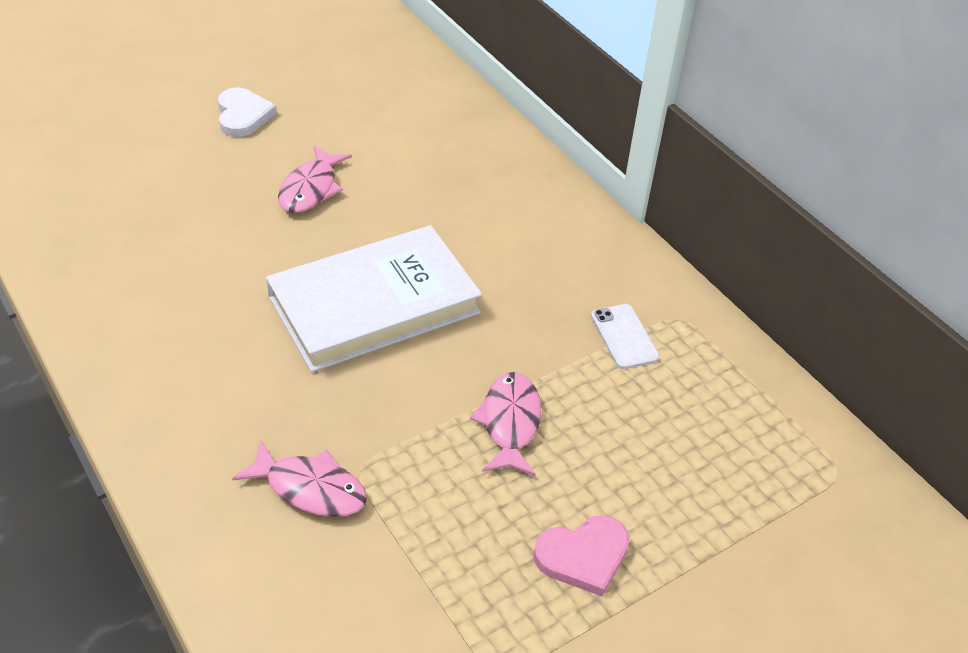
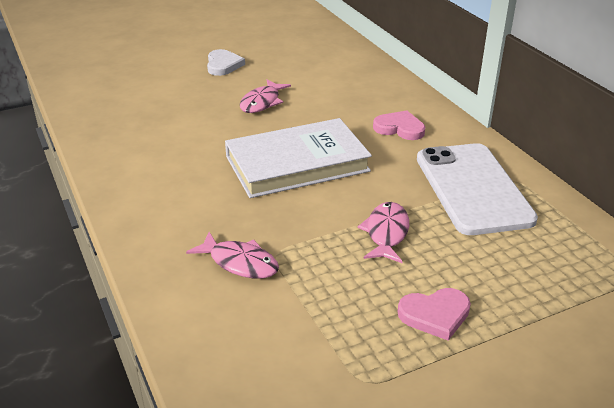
camera: 10 degrees right, 10 degrees down
white phone [591,304,660,369] -> white phone [417,143,538,235], size x2.45
none -> pink heart [373,110,425,140]

